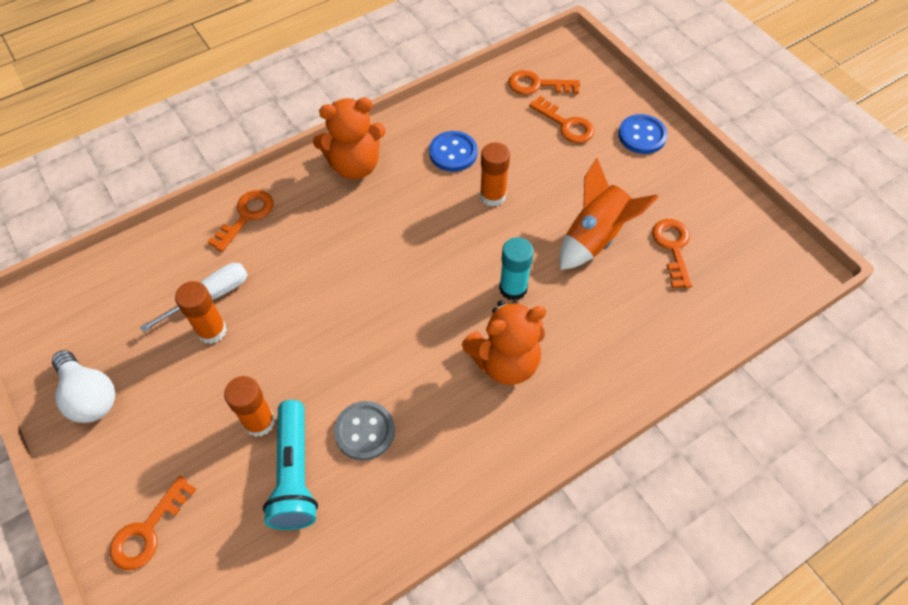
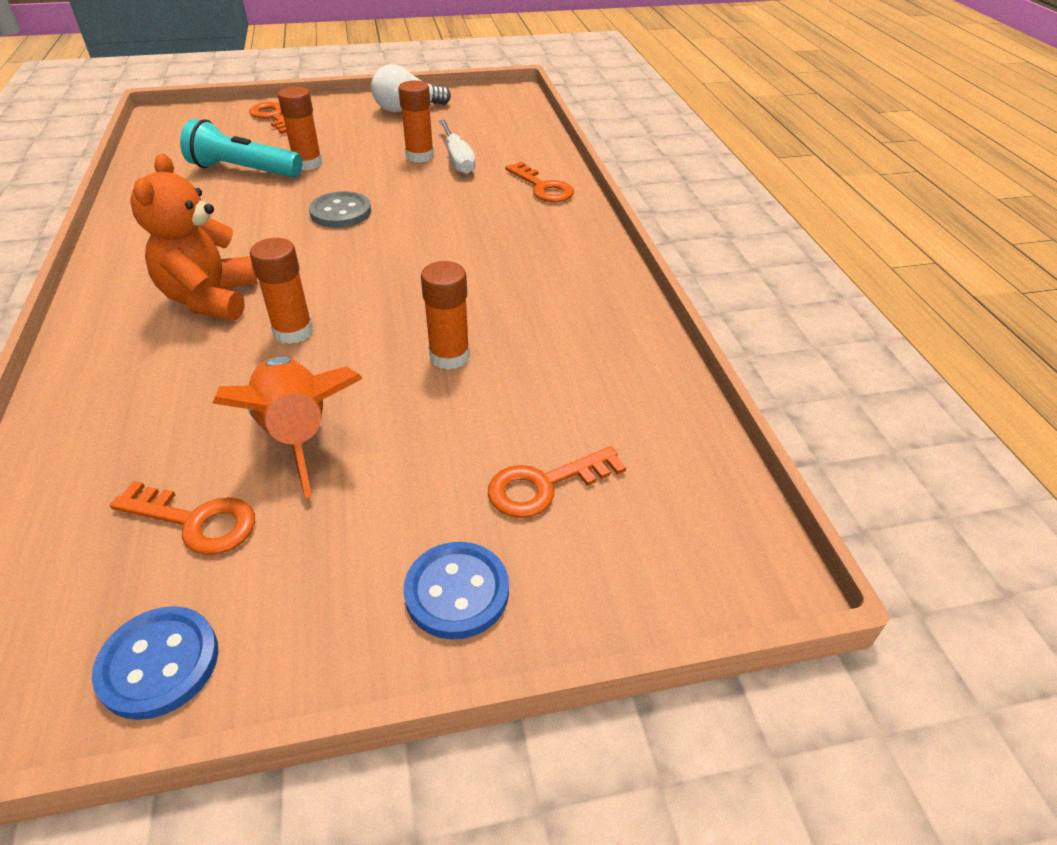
camera: 110 degrees right, 15 degrees down
orange teddy bear [313,97,386,179] -> none
grey button [334,401,395,461] -> grey button moved to [309,191,371,228]
blue button [429,131,478,172] -> blue button moved to [92,606,218,720]
turquoise glue stick [499,237,534,301] -> orange glue stick [250,238,313,344]
orange key [508,70,580,95] -> none

